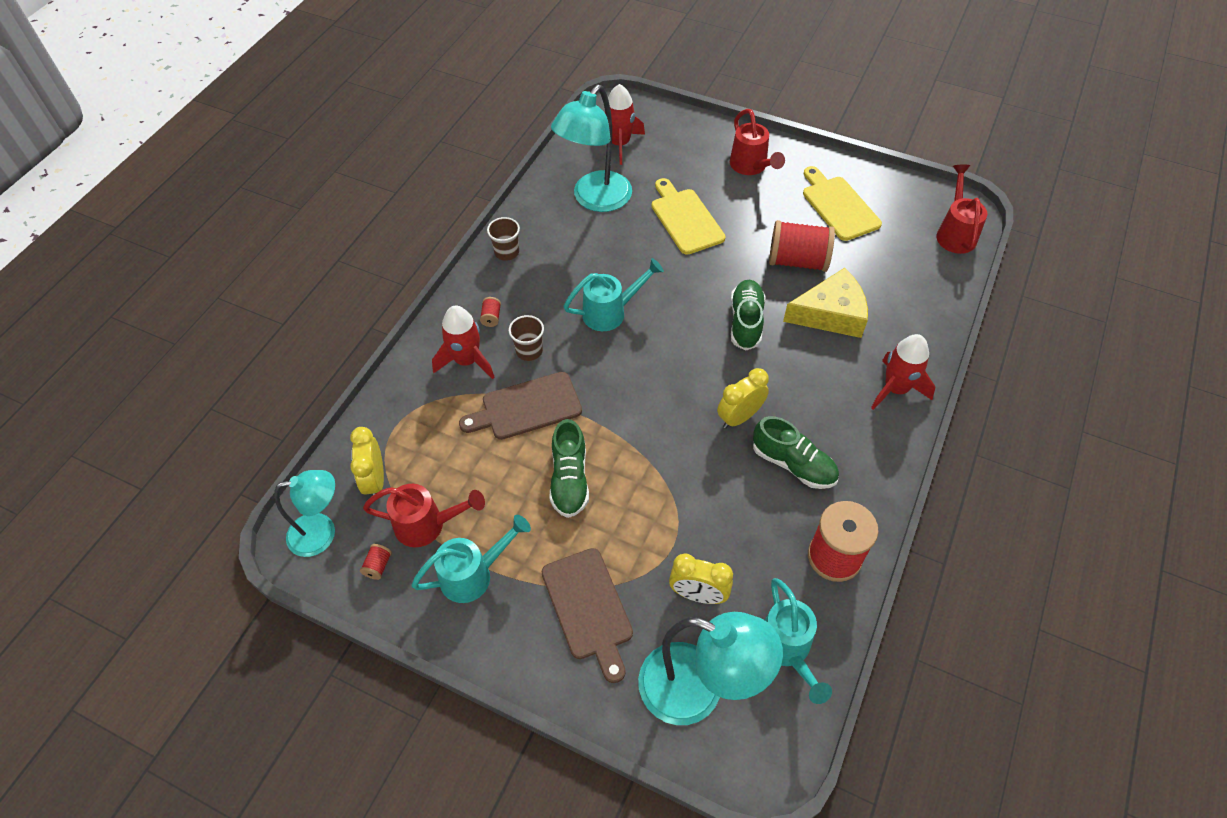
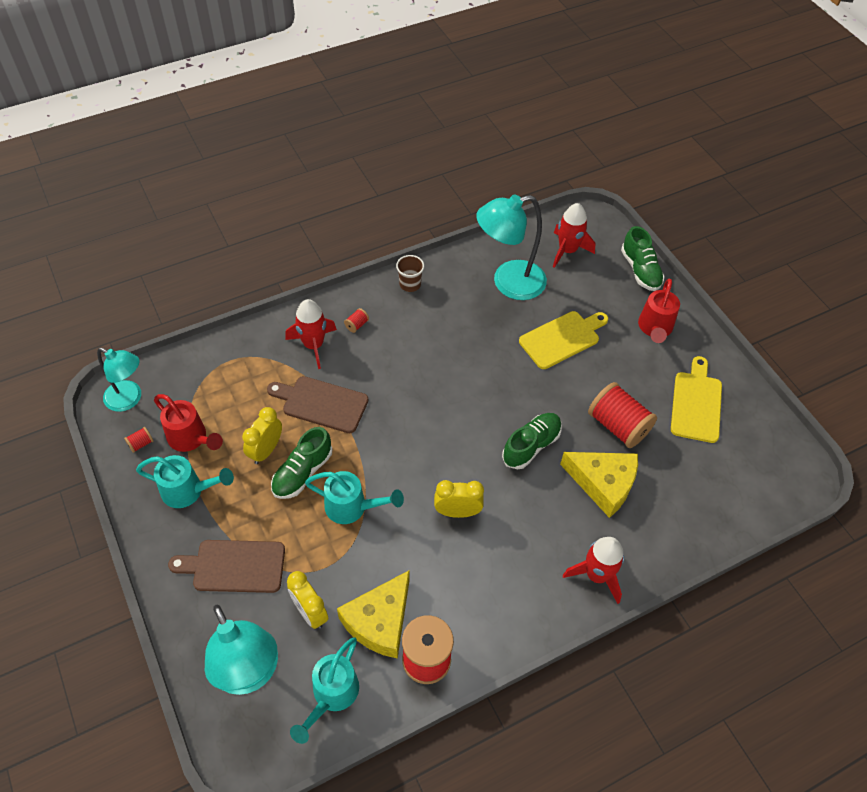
camera: 35 degrees right, 0 degrees up
yellow clock [350,427,384,496] -> yellow clock moved to [242,407,282,464]
brown cup [509,315,544,361] -> none
brown cutting board [541,548,633,683] -> brown cutting board turned 75 degrees clockwise [168,540,285,593]
turquoise watering can [563,258,664,331] -> turquoise watering can moved to [305,471,404,524]
yellow cutting board [652,178,725,255] -> yellow cutting board turned 45 degrees clockwise [519,311,608,369]
green shoe [753,416,839,489] -> green shoe moved to [621,226,665,291]
red watering can [936,165,987,254] -> none
none -> yellow cheese [337,570,410,659]

